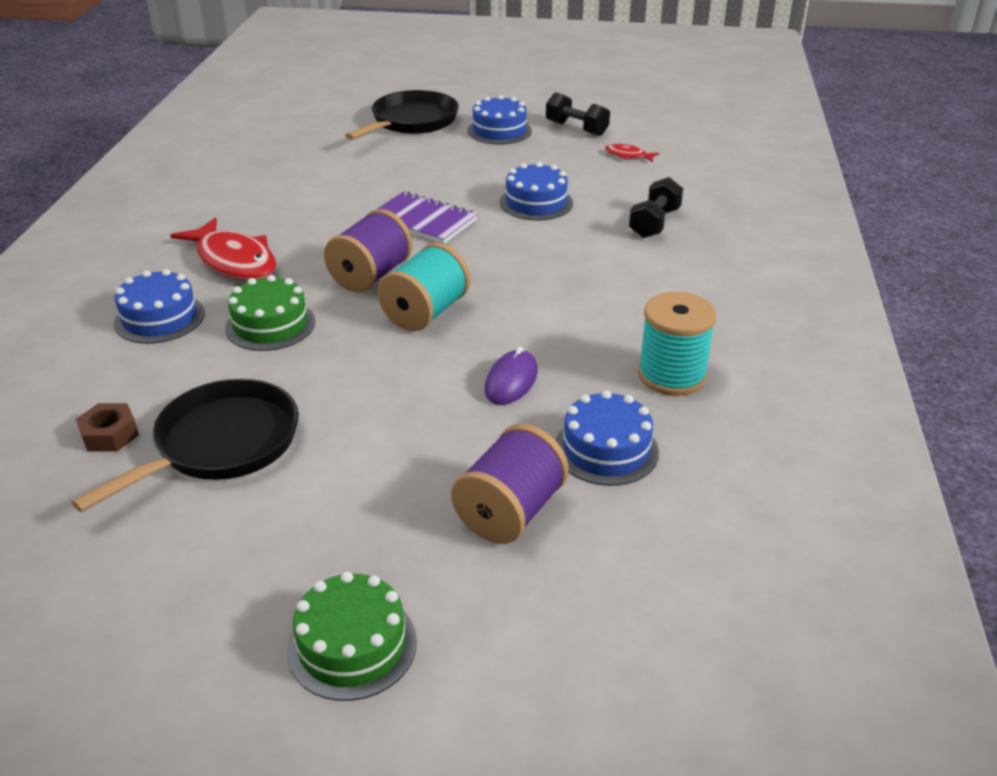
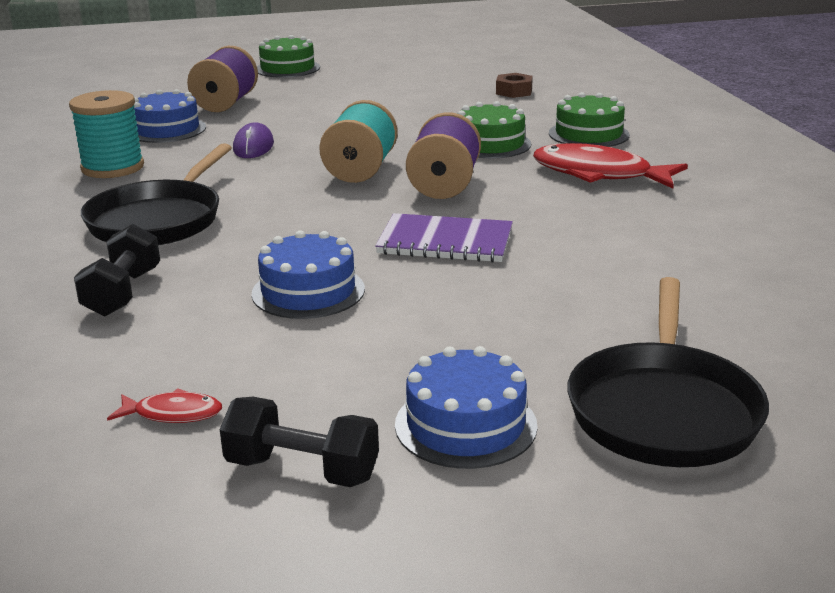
camera: 160 degrees right, 10 degrees down
black pan [71,379,299,512] -> black pan moved to [81,143,232,245]
blue cake [114,269,205,344] -> green cake [549,92,630,147]

